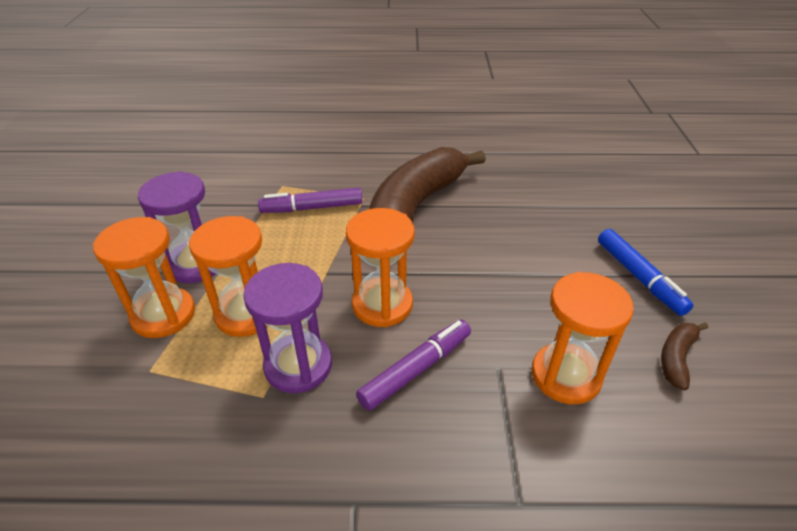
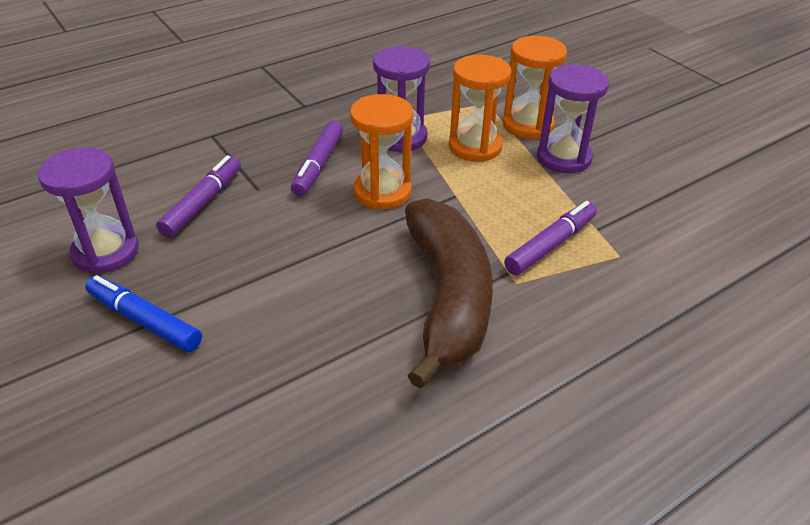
camera: 145 degrees right, 0 degrees up
orange hourglass [531,272,634,404] -> purple marker [156,155,241,238]
brown banana [661,322,708,391] -> purple hourglass [38,147,139,274]

